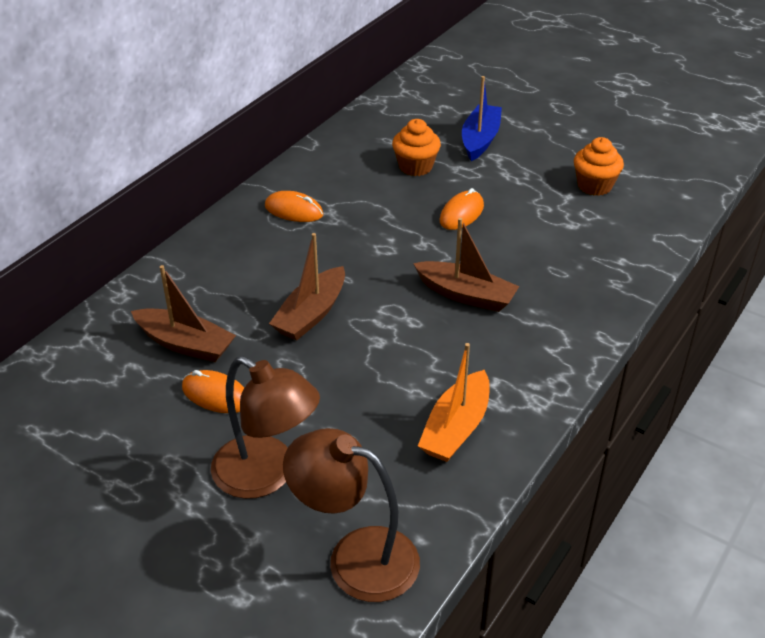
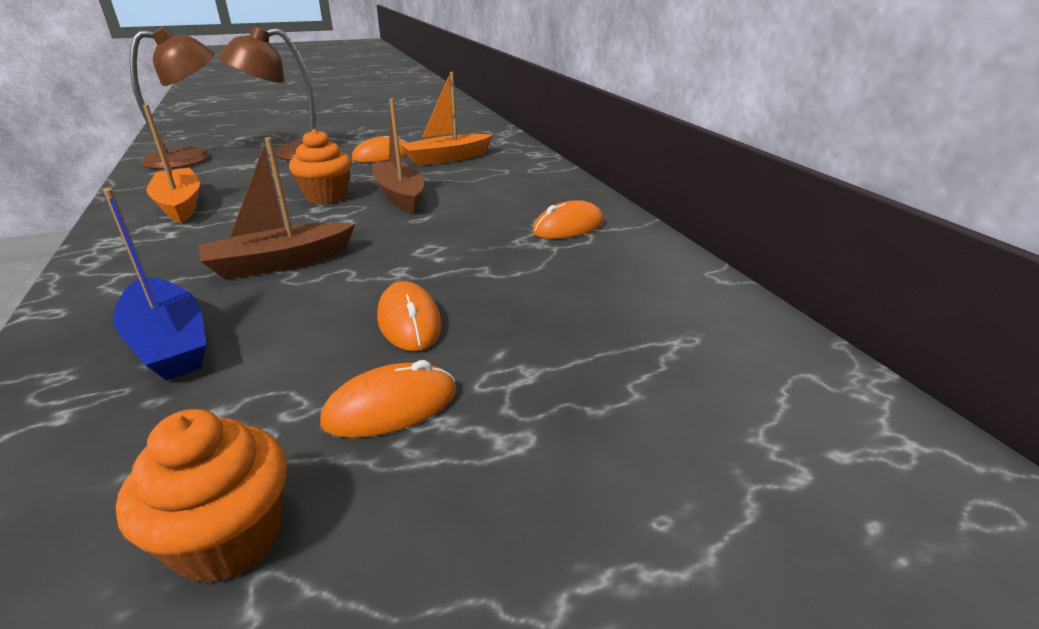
camera: 125 degrees right, 10 degrees down
brown boat [131,265,236,362] -> orange boat [400,72,493,166]
orange cupcake [392,119,441,176] -> orange cupcake moved to [289,129,351,204]
blue boat [462,76,502,161] -> blue boat moved to [103,188,206,381]
none -> orange mouse [320,360,456,438]

